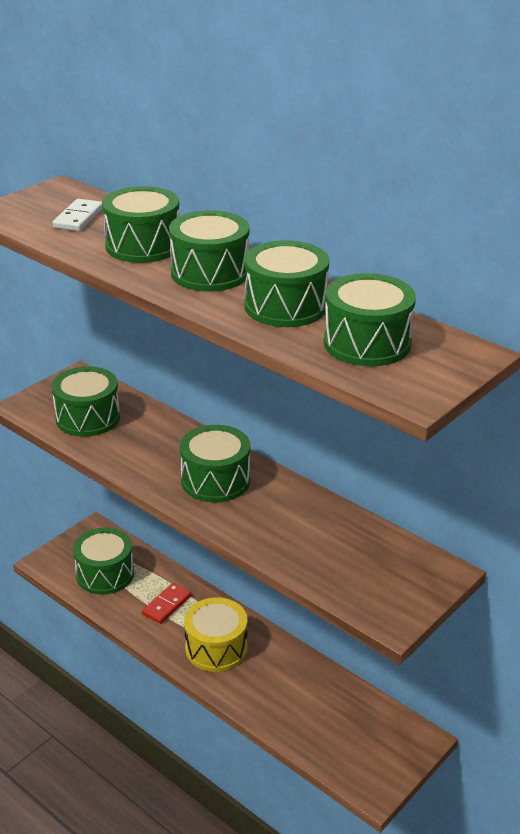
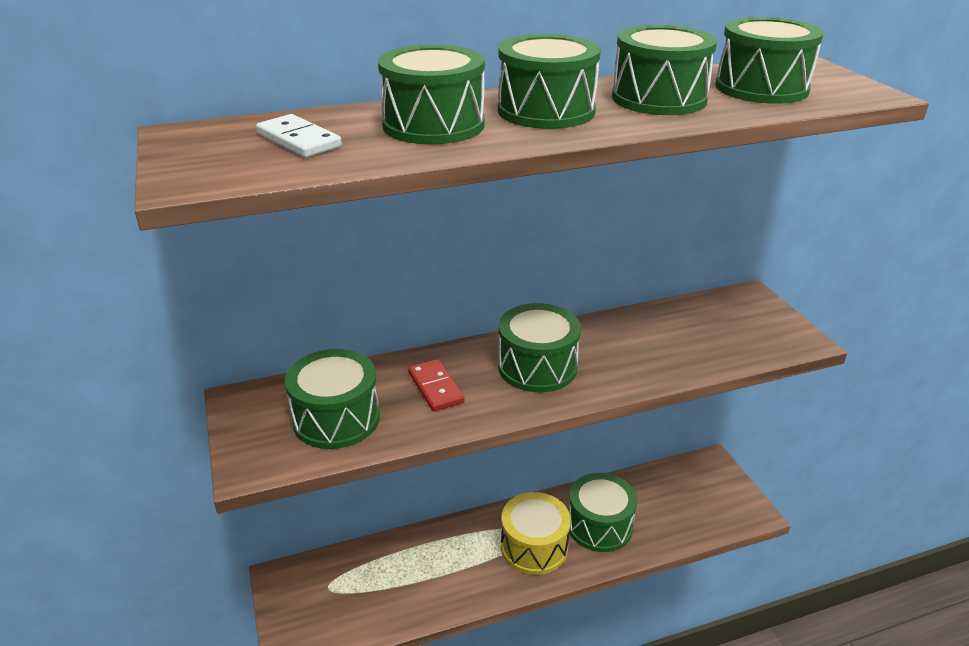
camera: 60 degrees left, 0 degrees up
green drum [73,527,134,595] -> green drum moved to [569,473,637,552]
red domino [142,583,191,624] -> red domino moved to [408,359,464,411]

